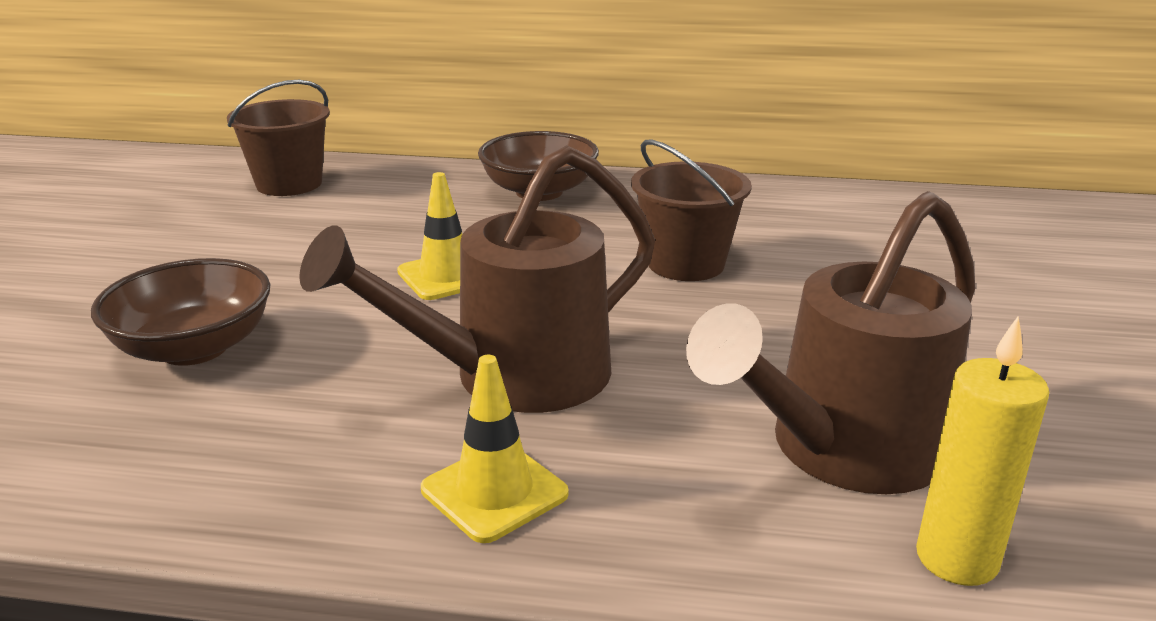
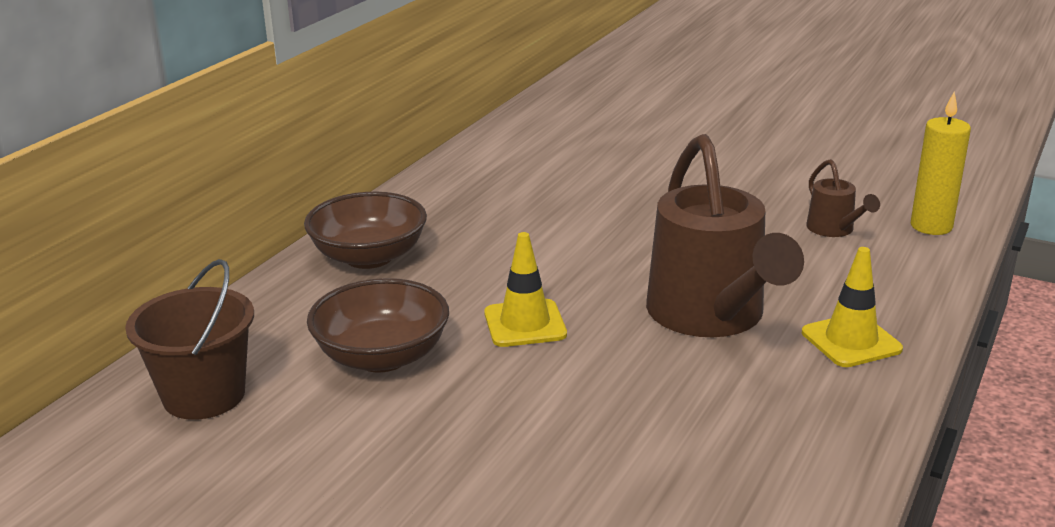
camera: 70 degrees left, 0 degrees up
brown bowl [91,258,270,366] -> brown bowl moved to [307,278,449,373]
brown bucket [631,140,752,281] -> none
brown watering can [686,191,975,494] -> brown watering can [806,159,880,237], size x0.45

